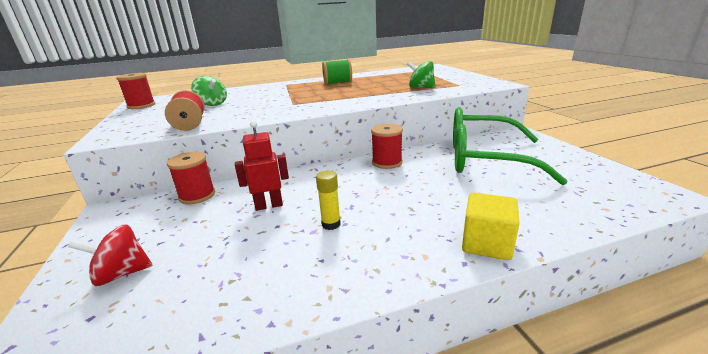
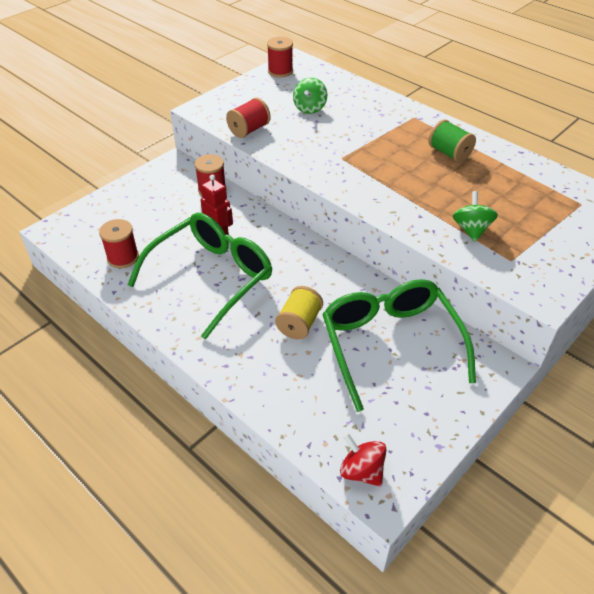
camera: 60 degrees right, 20 degrees up
red spinning top [68,224,152,286] -> red spinning top moved to [340,433,387,487]
yellow glue stick [316,171,341,230] -> green glasses [128,212,272,340]
red spool [371,124,403,169] -> red spool moved to [99,219,139,268]
yellow cube [462,193,519,260] -> none
none -> yellow spool [275,286,323,339]

